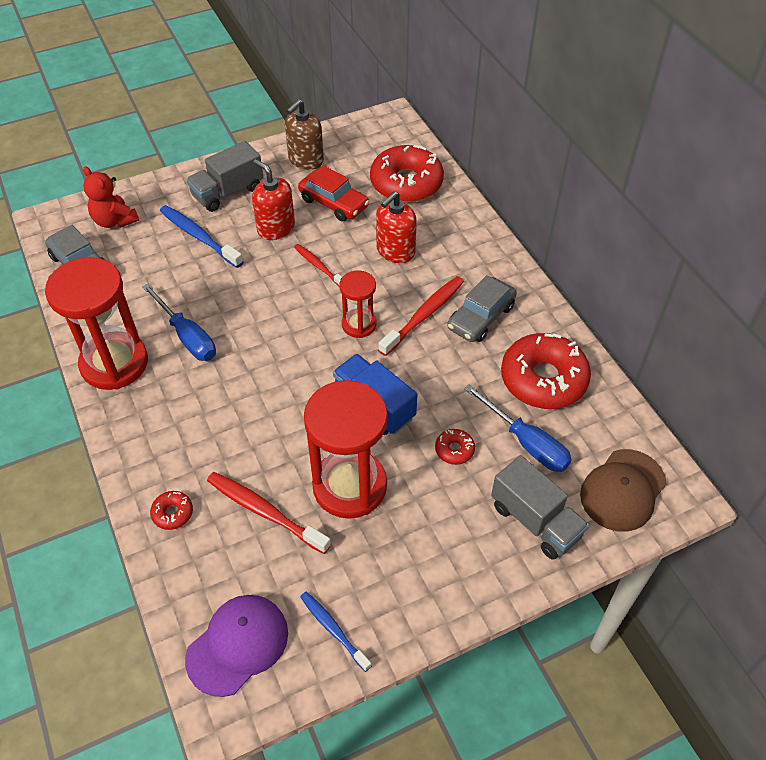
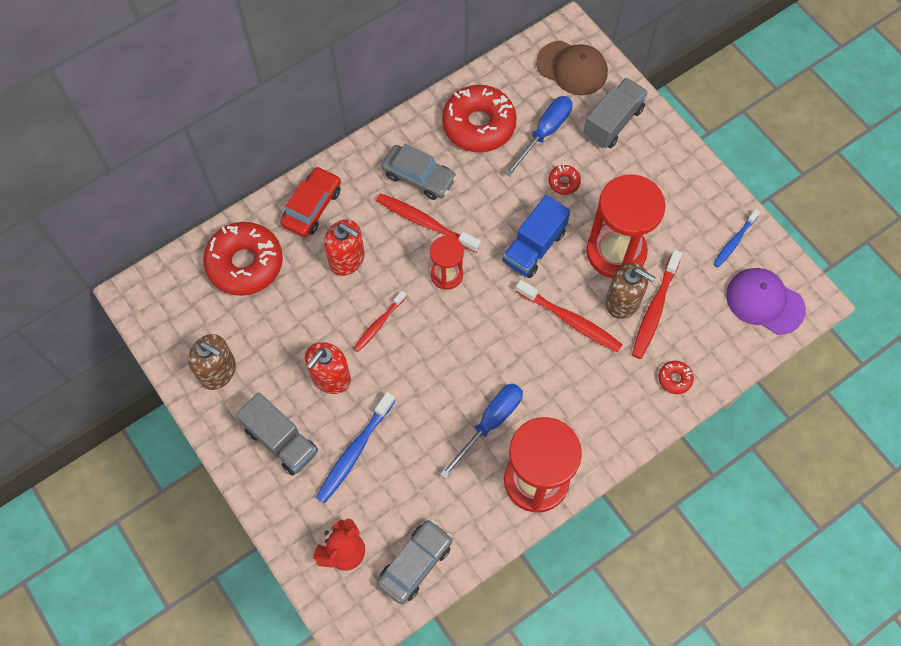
camera: 100 degrees left, 15 degrees up
red car [298,165,369,221] -> red car moved to [281,166,341,237]
none -> red toothbrush [515,280,623,352]
none -> brown soap dispenser [606,263,656,319]

